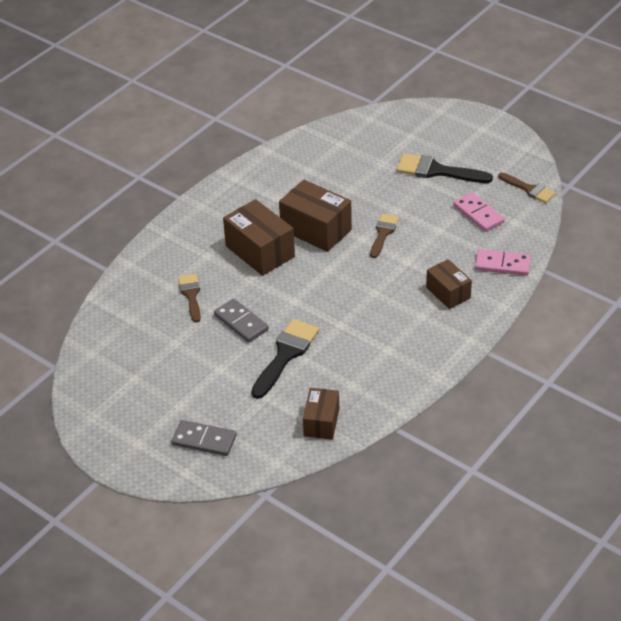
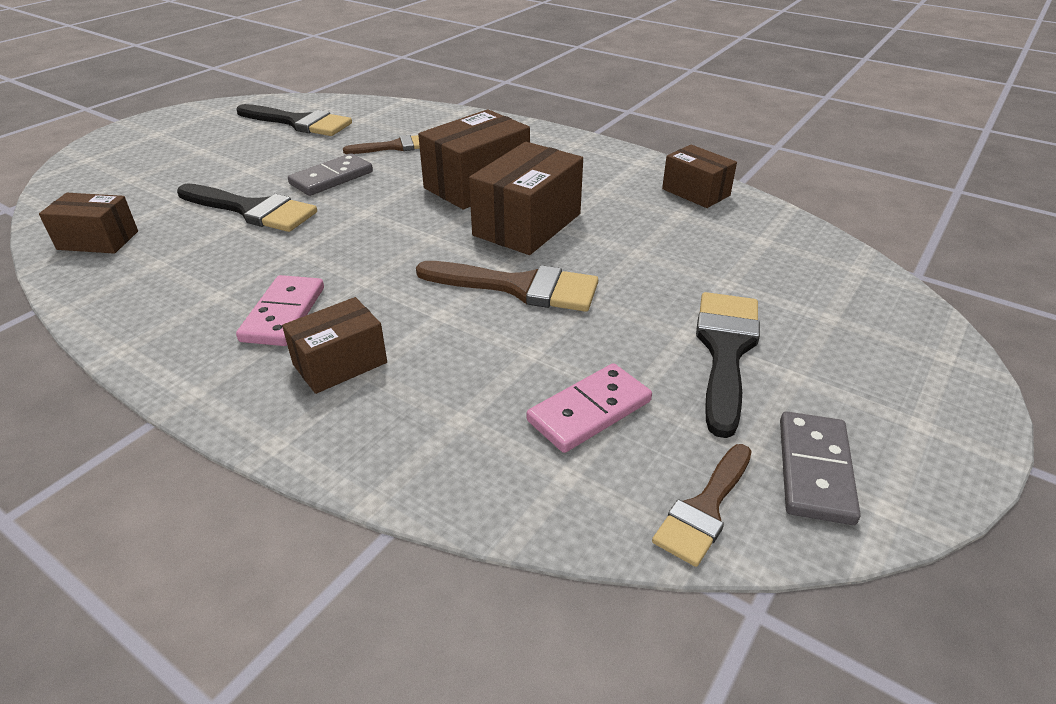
camera: 85 degrees right, 5 degrees down
grey domino [171,420,237,456] -> grey domino moved to [780,411,861,525]
brown brush [370,214,399,258] -> brown brush [416,261,598,312], size x1.56
pink domino [475,249,531,276] -> pink domino moved to [236,275,324,346]
none -> black brush [237,104,352,136]
none -> brown box [662,145,737,208]

